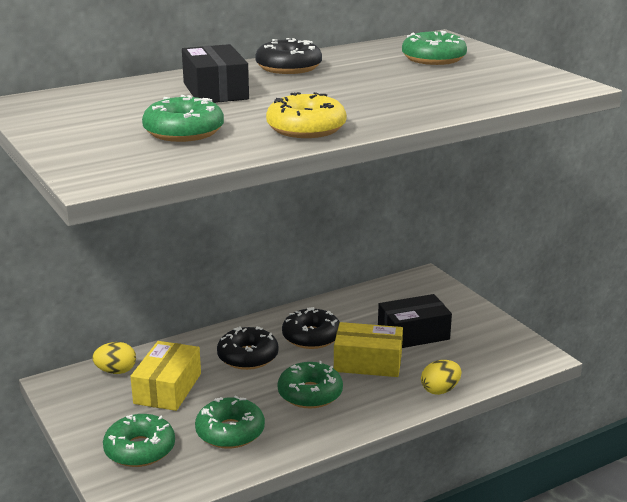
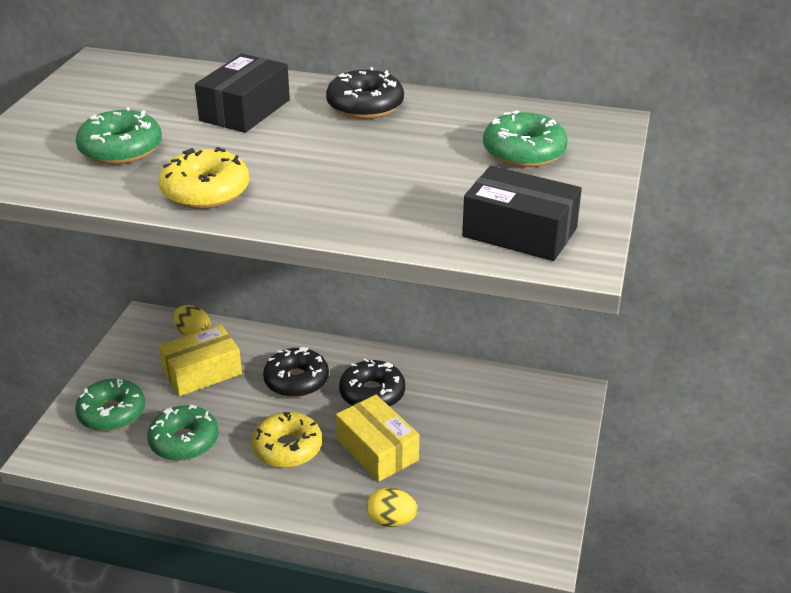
camera: 45 degrees right, 10 degrees up
green donut [278,361,343,409] -> yellow donut [251,412,322,468]
black box [378,294,452,348] -> black box moved to [462,166,582,261]

